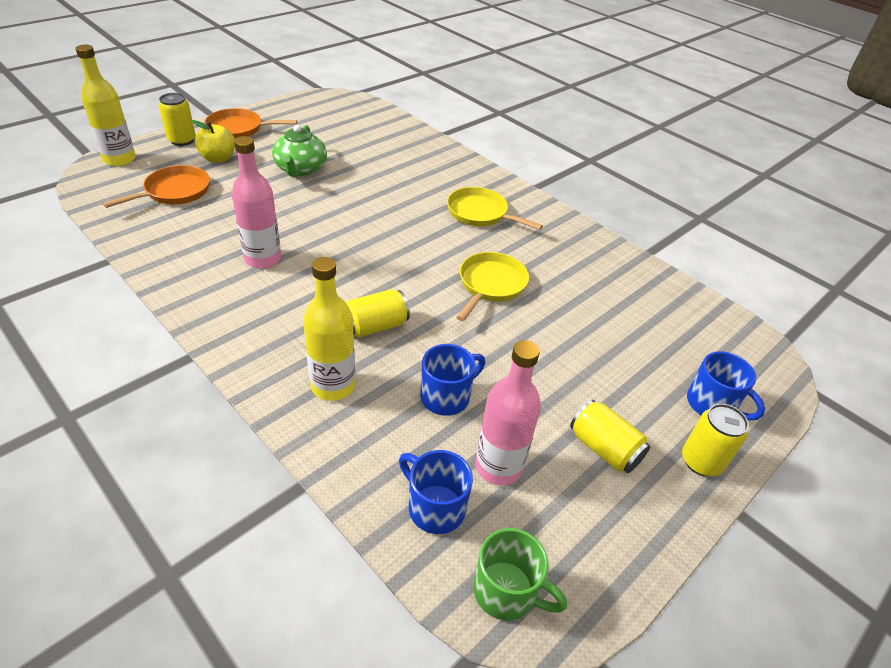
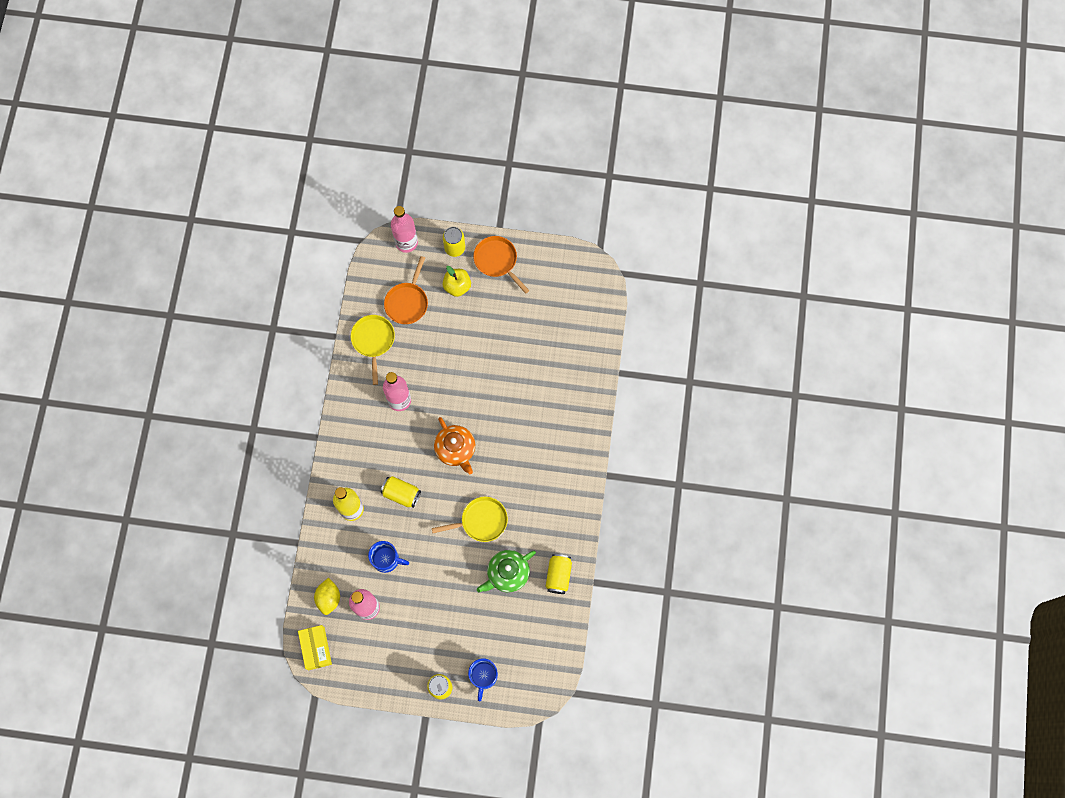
camera: 55 degrees right, 30 degrees up
yellow bottle [75,45,136,166] -> pink bottle [391,206,418,253]
orange pan [102,165,210,208] -> orange pan turned 105 degrees clockwise [384,256,428,324]
green teapot [272,125,327,177] -> green teapot moved to [477,550,536,592]
blue mug [399,450,473,534] -> yellow lemon [314,578,340,615]
yellow pan [447,187,543,230] -> yellow pan moved to [351,315,395,385]
green mug [473,528,567,621] -> yellow box [298,625,332,670]
yellow can [570,400,650,473] -> yellow can moved to [545,554,572,594]
none -> orange teapot [434,417,475,474]

